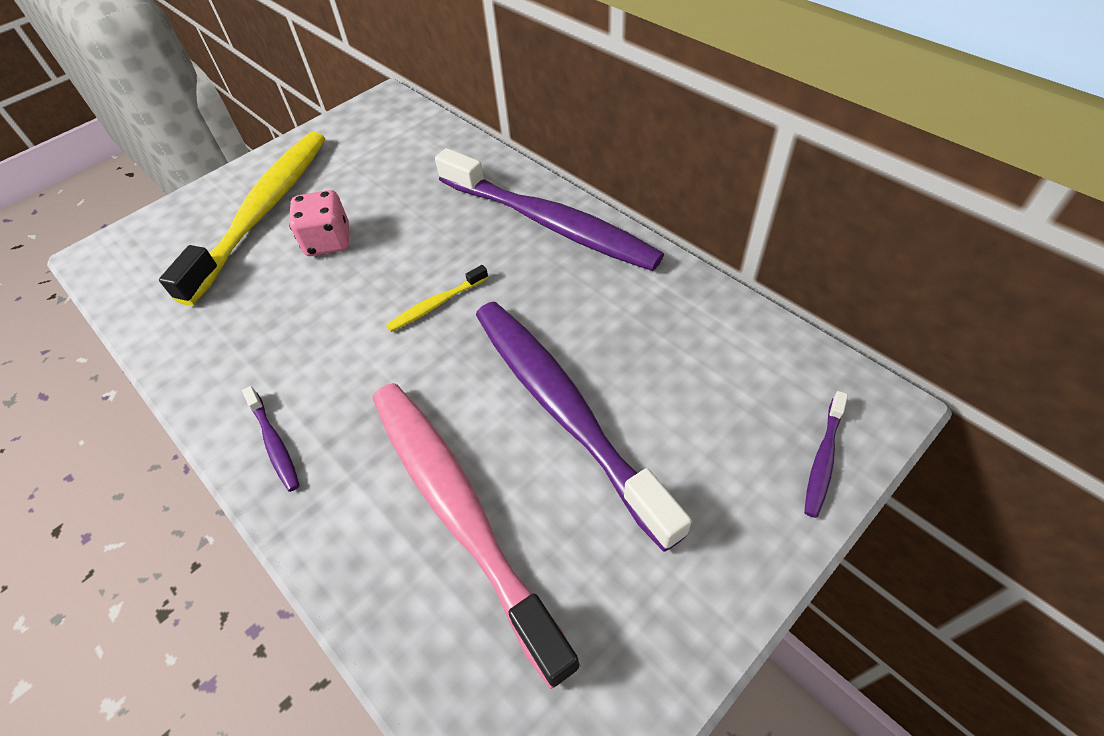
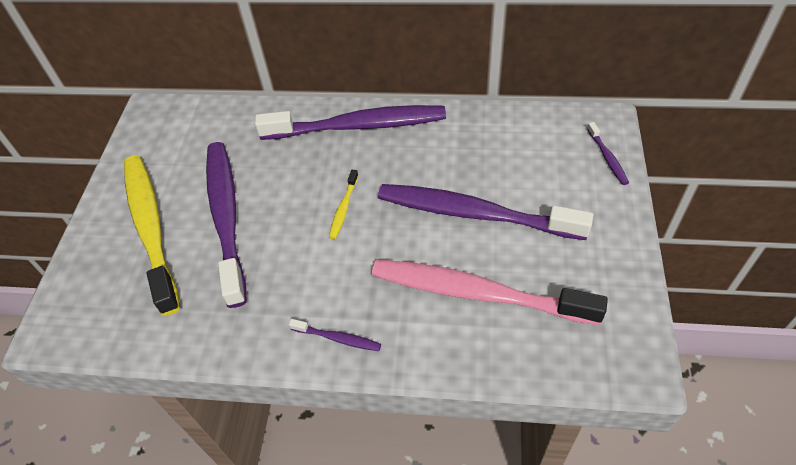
camera: 40 degrees left, 0 degrees up
pink dice [289,190,349,256] -> purple toothbrush [206,142,247,308]

